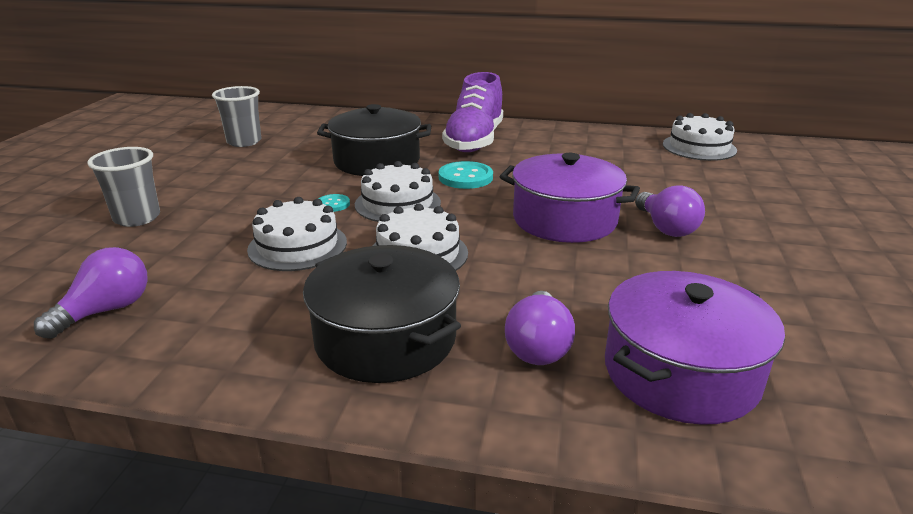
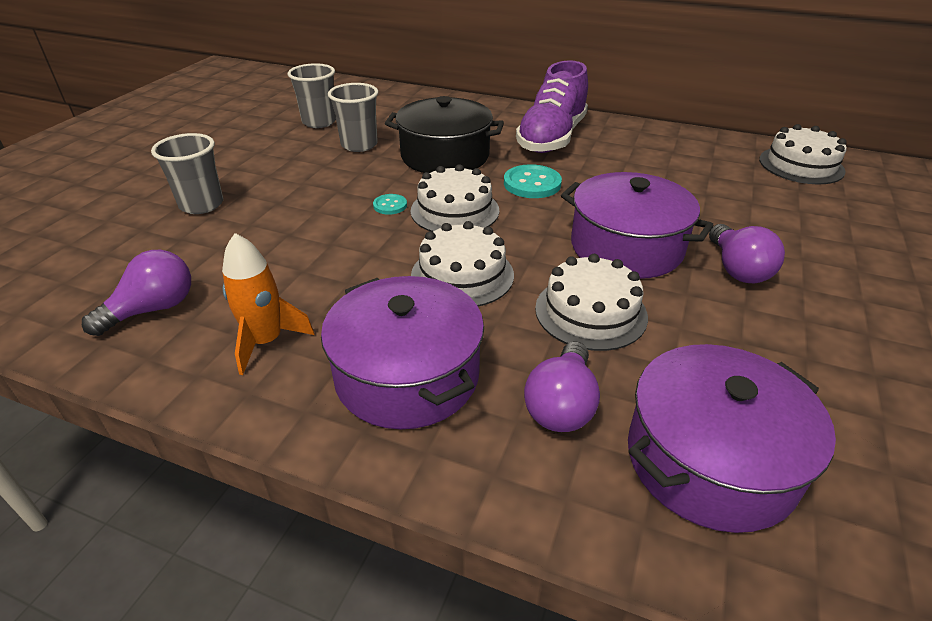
camera: 10 degrees right, 10 degrees up
white cake [247,197,347,271] -> white cake moved to [535,254,648,351]
black pot [303,245,461,383] -> purple pot [321,276,484,429]
none -> orange rocket [222,233,315,375]
none -> grey cup [328,83,378,152]

